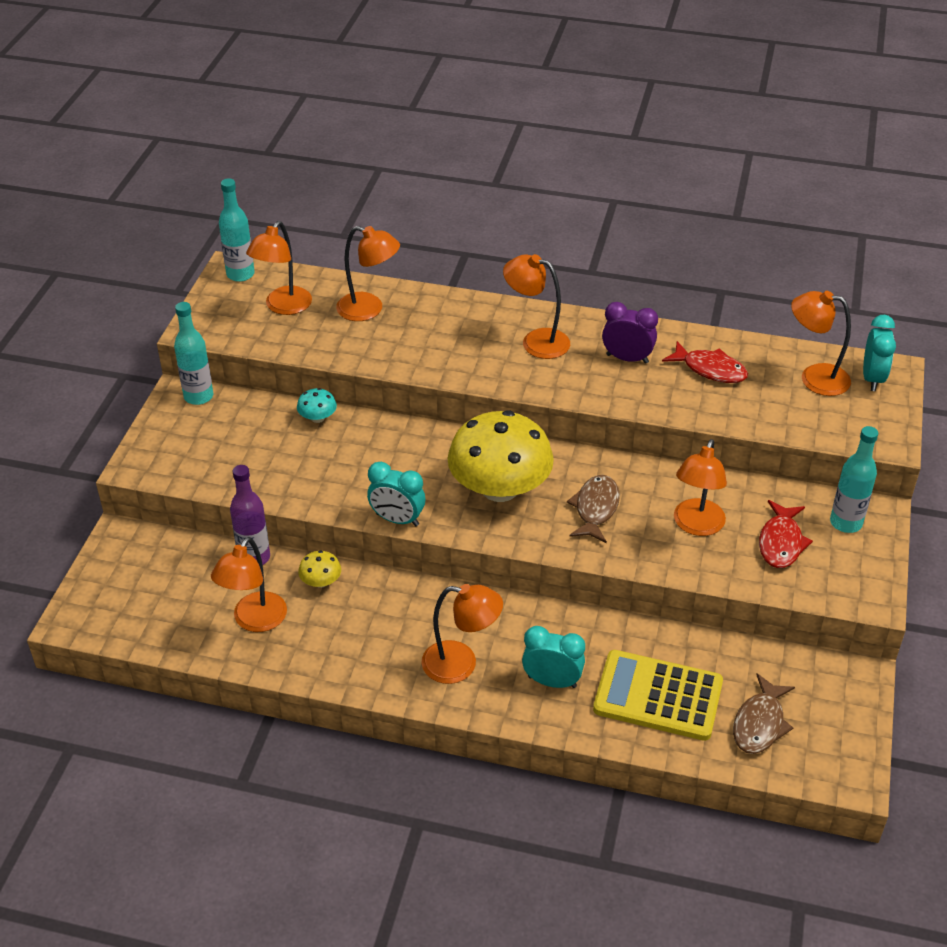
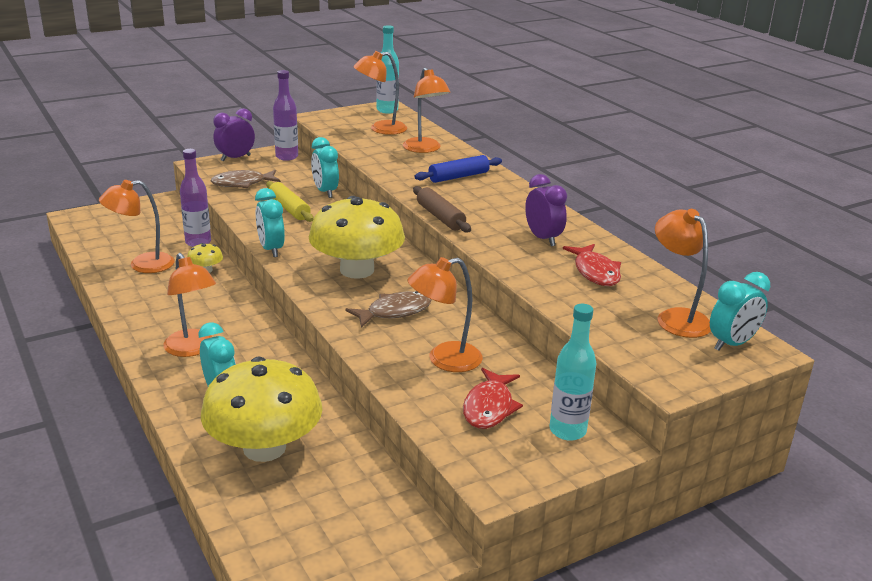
camera: 45 degrees right, 15 degrees down
turquoise bottle [174,302,213,405] -> purple bottle [273,70,298,161]
turquoise mushroom [297,388,337,423] -> turquoise clock [311,137,339,198]
orange lamp [503,254,570,359] -> none
yellow calculator [593,650,723,741] -> yellow mushroom [201,356,323,462]
brown fish [733,674,795,754] -> brown fish moved to [211,170,281,188]
red fish [759,500,813,568] -> red fish turned 45 degrees counterclockwise [463,368,523,429]
none -> purple clock [213,108,255,162]
none -> yellow rolling pin [266,181,314,222]
none -> brown rolling pin [413,186,471,233]
none -> blue rolling pin [414,155,502,183]

